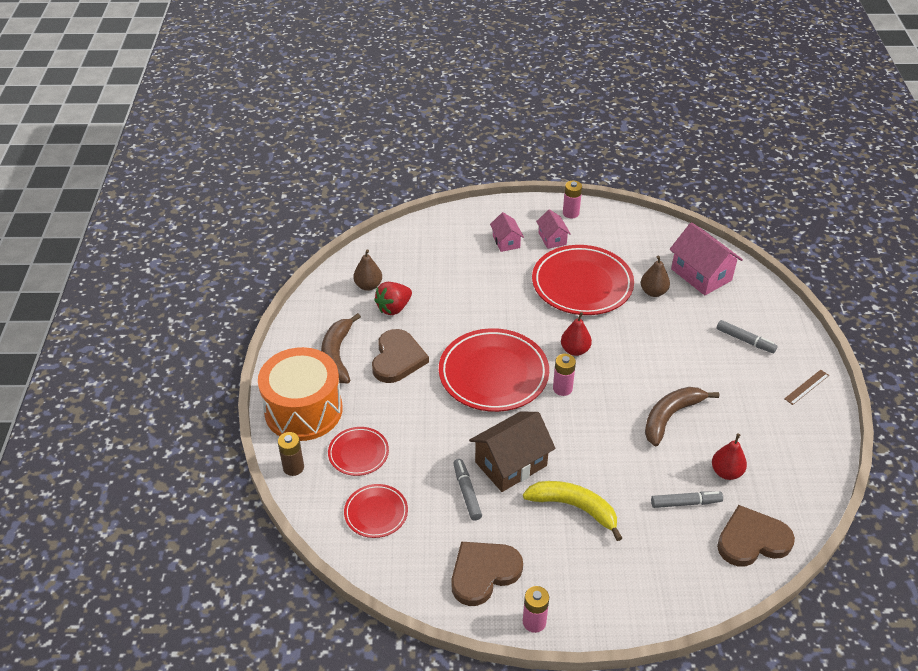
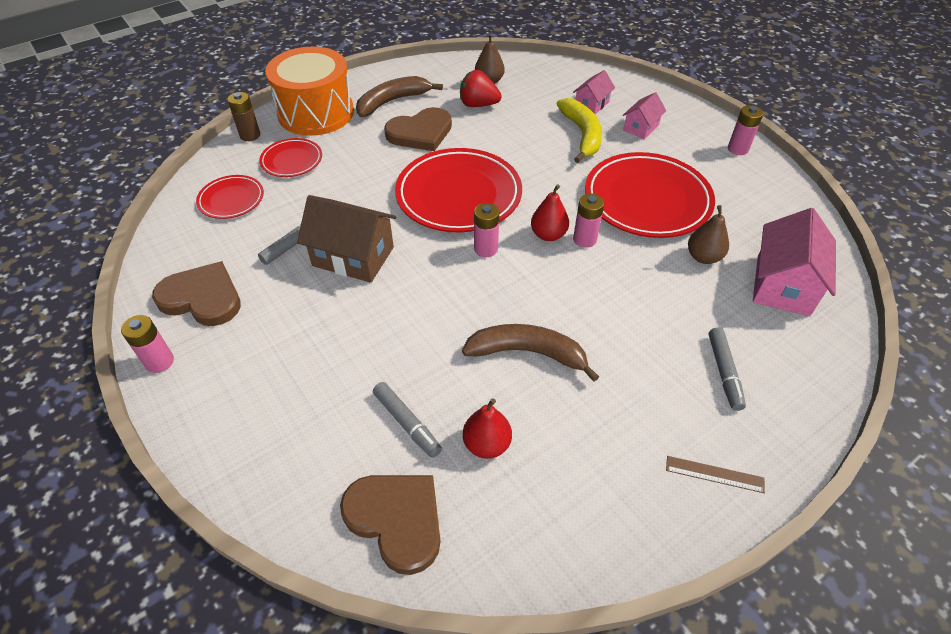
camera: 55 degrees right, 5 degrees up
yellow banana [523,481,622,541] -> yellow banana moved to [557,98,602,163]
pink house [536,209,571,249] -> pink house moved to [573,70,615,114]
none -> pink battery [573,194,604,248]

